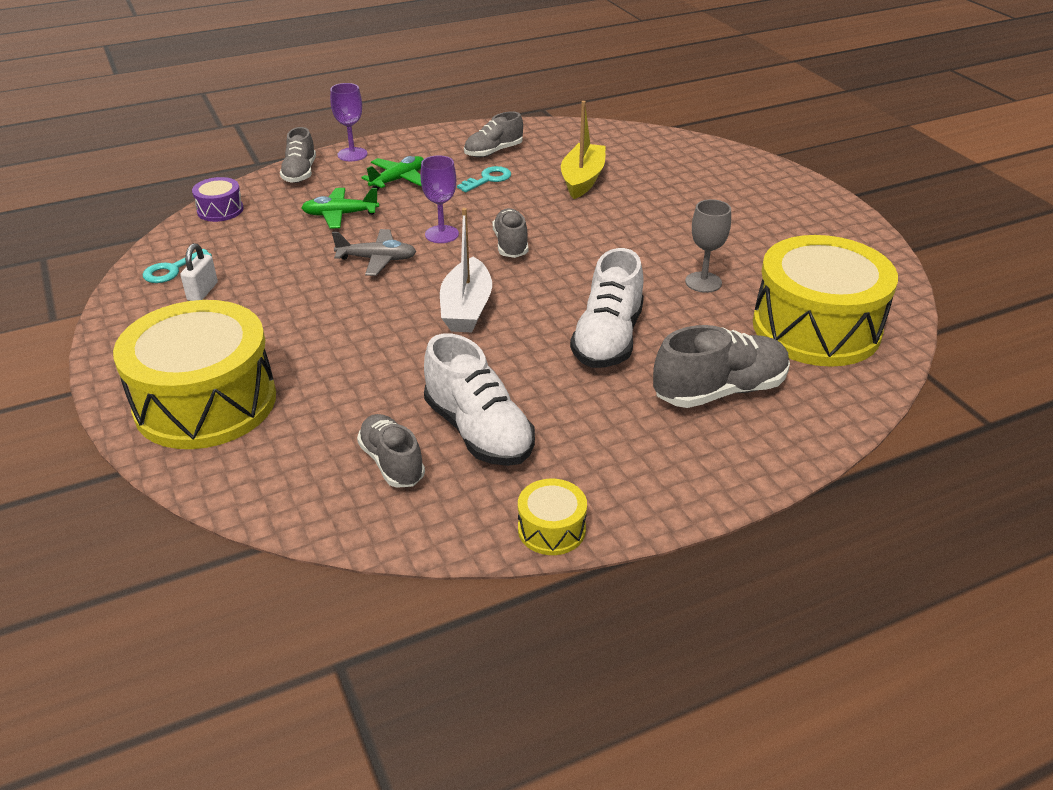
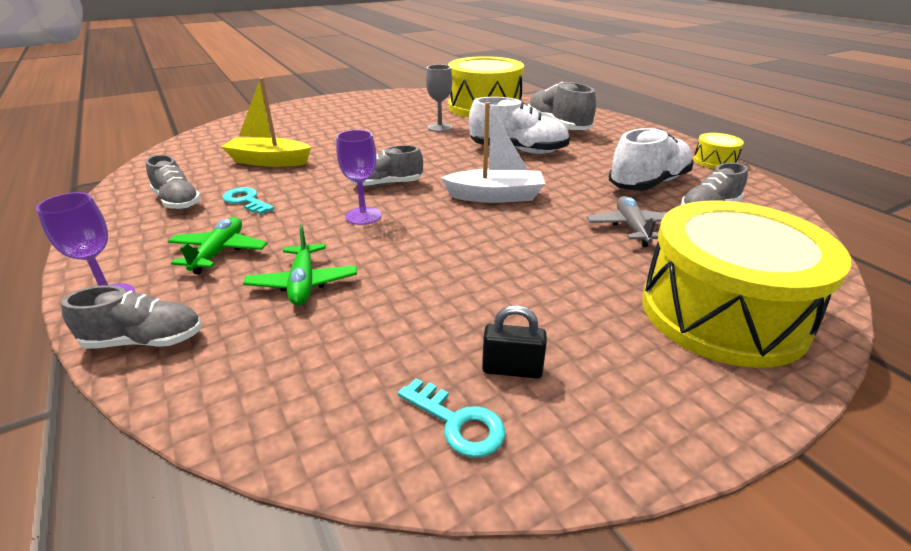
camera: 95 degrees left, 5 degrees down
white padlock [180,243,218,301] -> black padlock [482,305,547,379]
purple drum [192,177,243,222] -> none
grey plane [332,229,416,276] -> grey plane moved to [587,196,666,247]
green plane [361,156,424,191] -> green plane turned 60 degrees clockwise [168,217,267,274]

